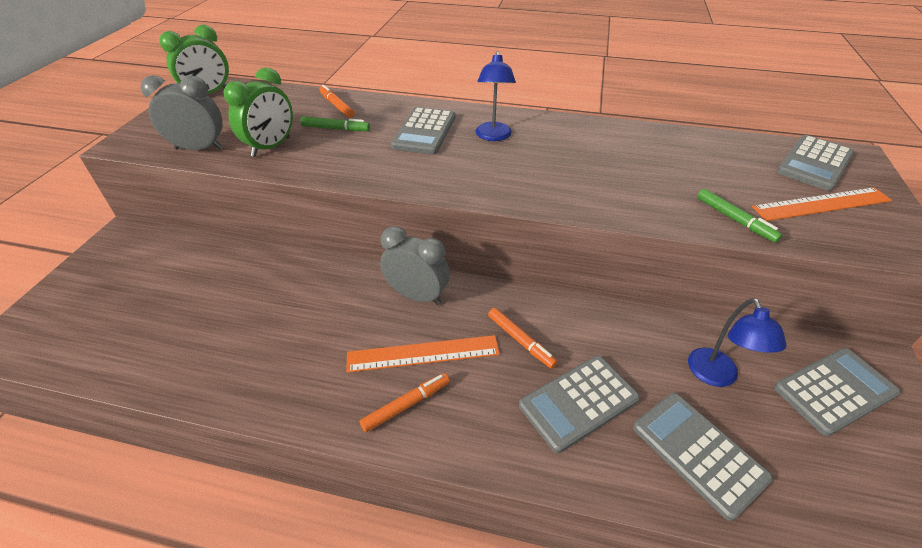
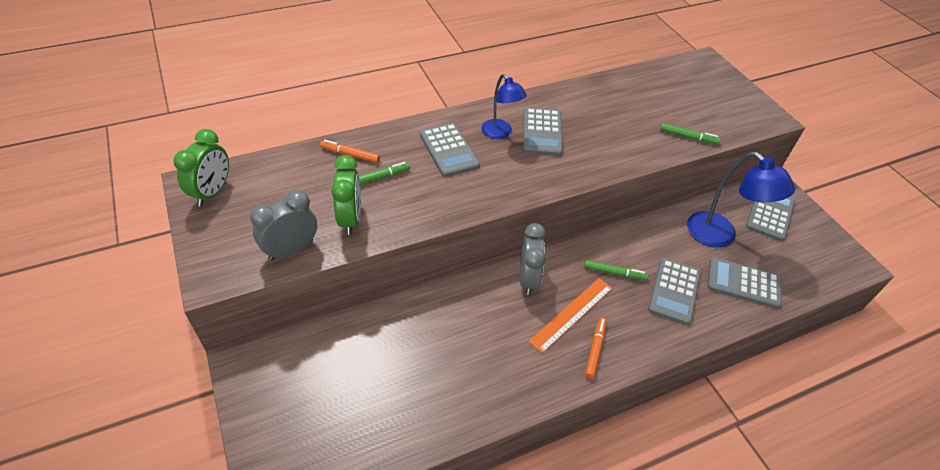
camera: 40 degrees left, 5 degrees up
grey clock [380,226,450,305] -> grey clock turned 105 degrees clockwise [520,223,546,295]
orange marker [488,308,558,369] -> green marker [584,260,648,280]
blue lamp [688,298,787,387] -> blue lamp [687,152,795,248], size x1.60
orange ruler [752,187,892,221] -> none
grey calculator [777,135,854,191] -> grey calculator moved to [523,107,563,156]

